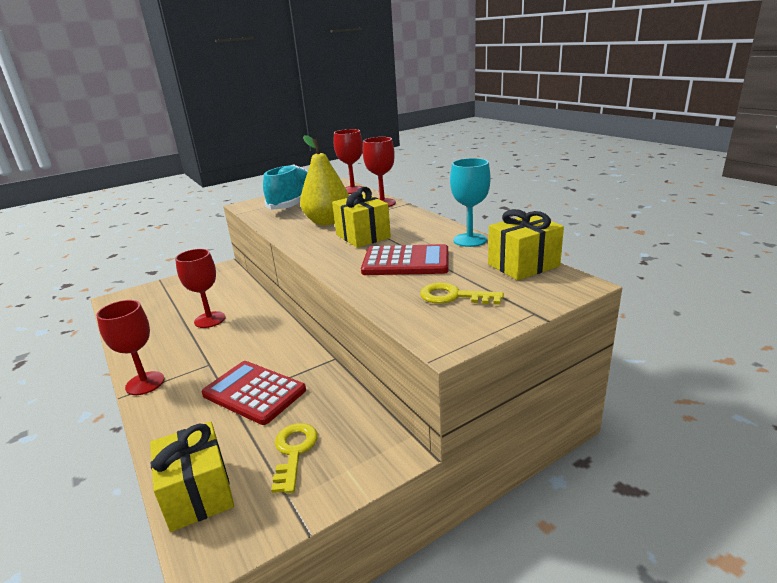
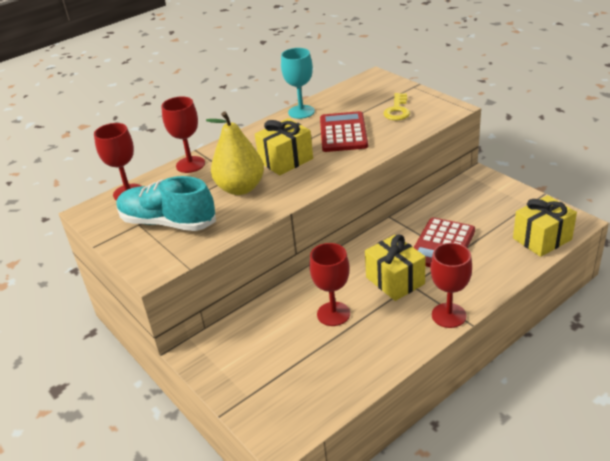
camera: 95 degrees left, 10 degrees up
yellow key [271,423,318,493] -> none
yellow gift [488,209,564,280] -> yellow gift moved to [365,235,426,301]

